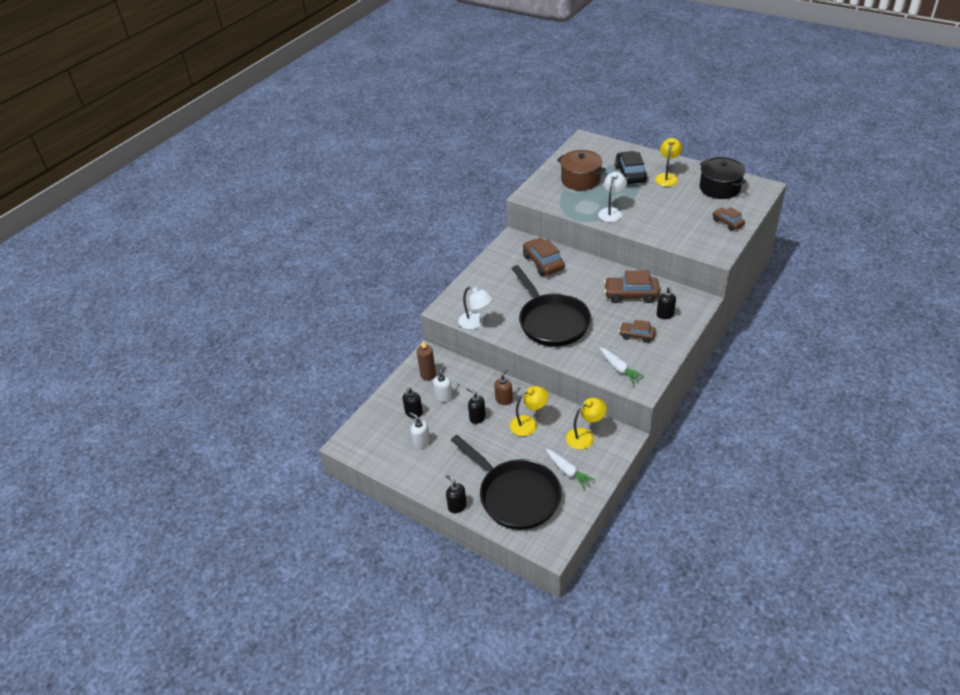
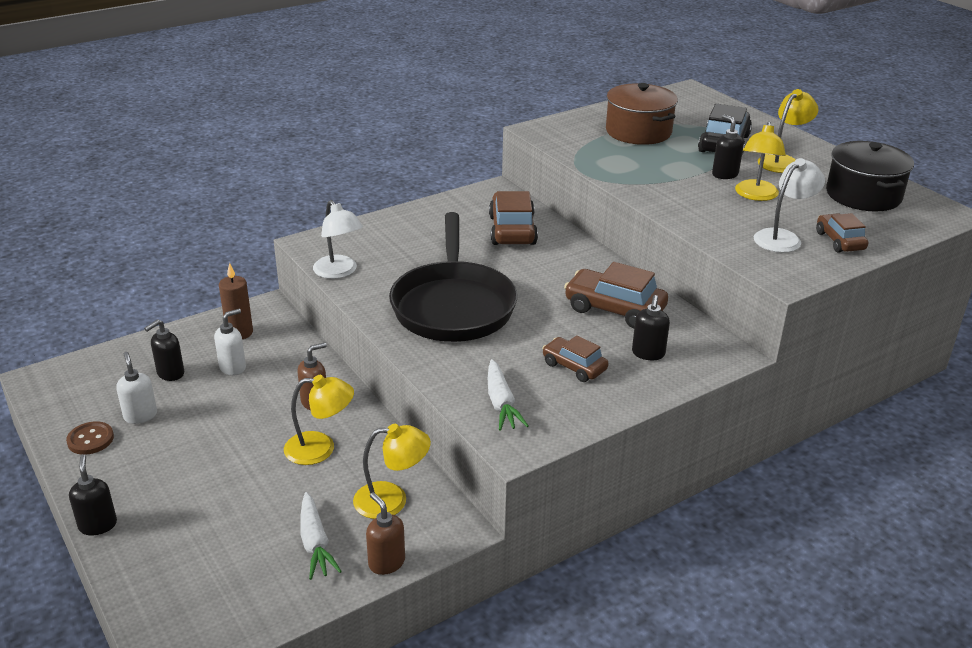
camera: 20 degrees right, 10 degrees down
black pan [451,435,562,530] -> none
black soap dispenser [466,388,486,424] -> black soap dispenser moved to [712,114,744,179]
white lamp [598,172,627,222] -> white lamp moved to [754,158,825,253]
none -> brown button [66,421,114,455]
none -> brown soap dispenser [366,492,405,575]
none -> yellow lamp [735,121,786,201]

